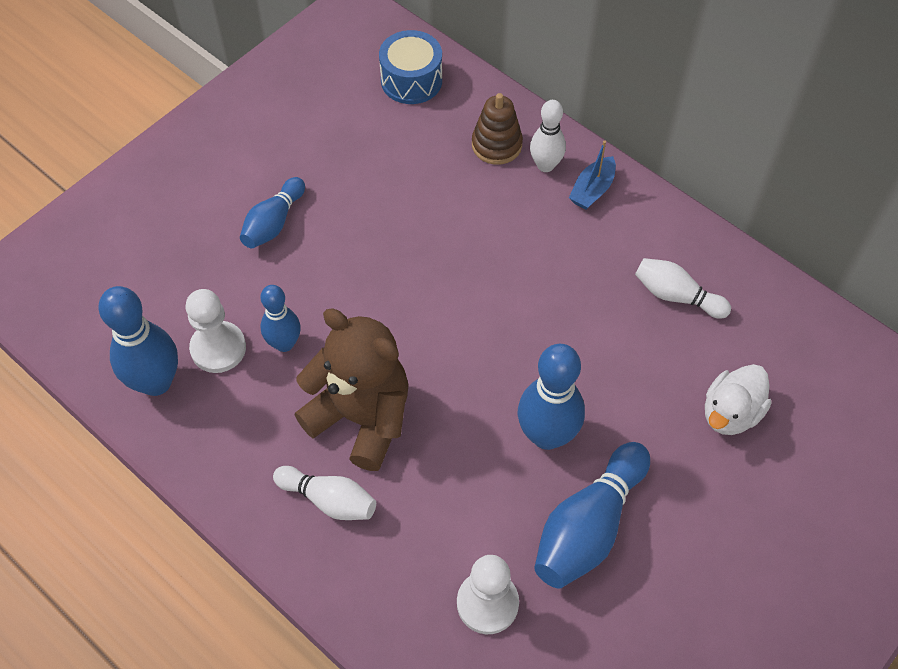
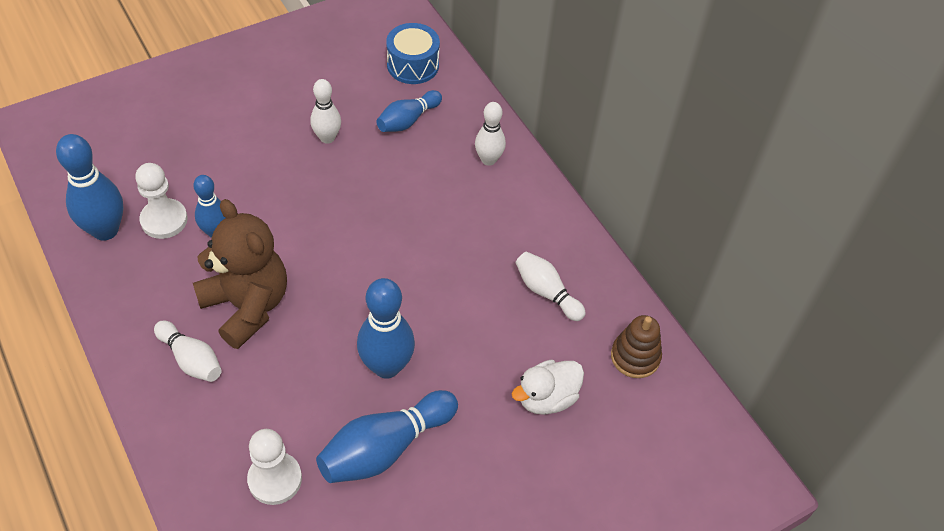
camera: 15 degrees right, 5 degrees down
blue bowling pin [240,177,305,248] -> blue bowling pin moved to [376,90,442,132]
brown stacking toy [472,93,523,165] -> brown stacking toy moved to [611,315,662,378]
blue boat [569,140,616,210] -> none
none -> white bowling pin [310,79,341,144]

